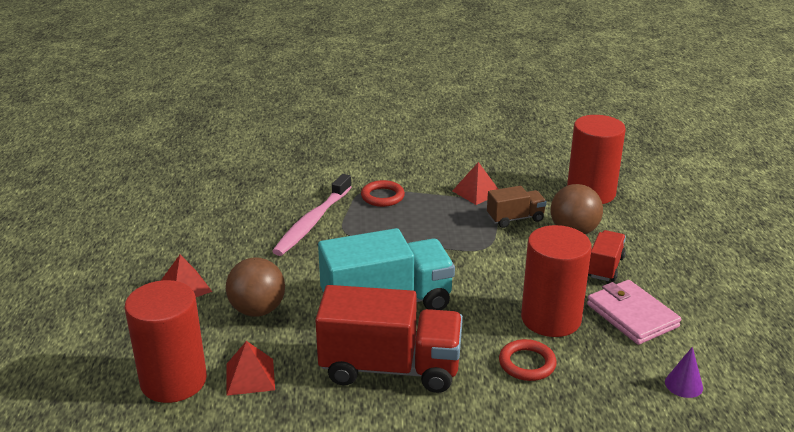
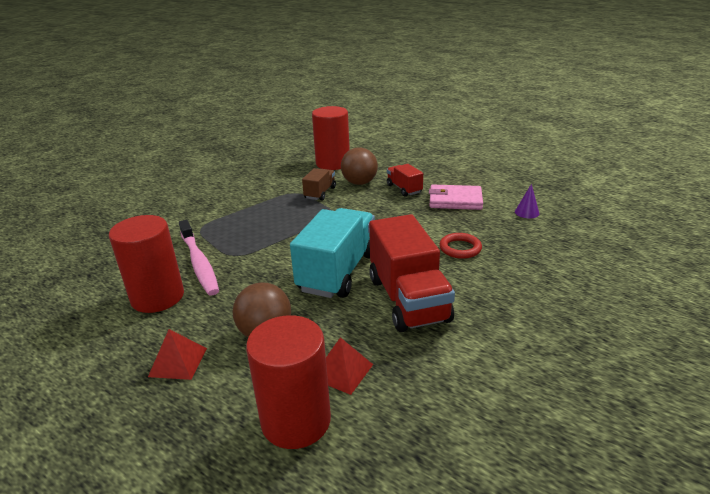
camera: 50 degrees left, 0 degrees up
red truck [315,285,463,393] -> red truck turned 120 degrees clockwise [369,214,455,332]
red ring [361,180,405,207] -> none
red pyramid [452,162,498,205] -> none
red cylinder [521,225,592,337] -> red cylinder moved to [109,215,184,313]

